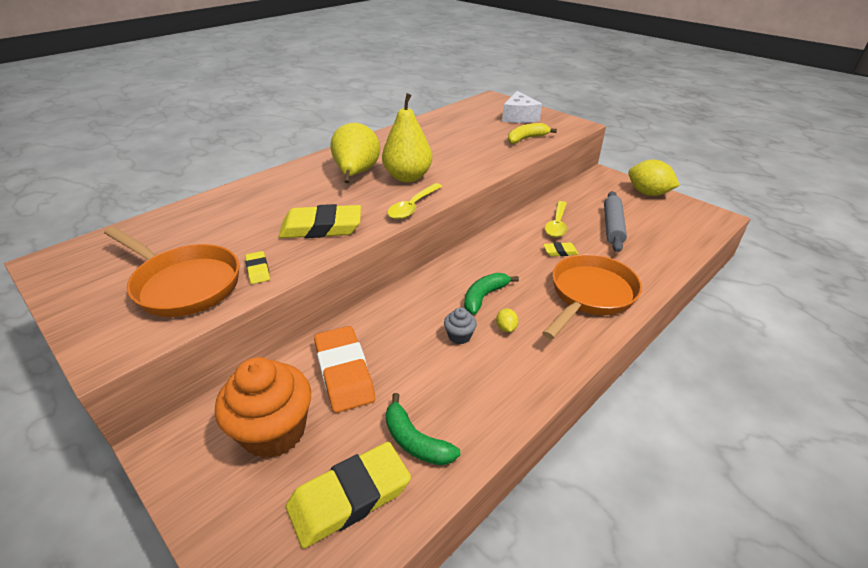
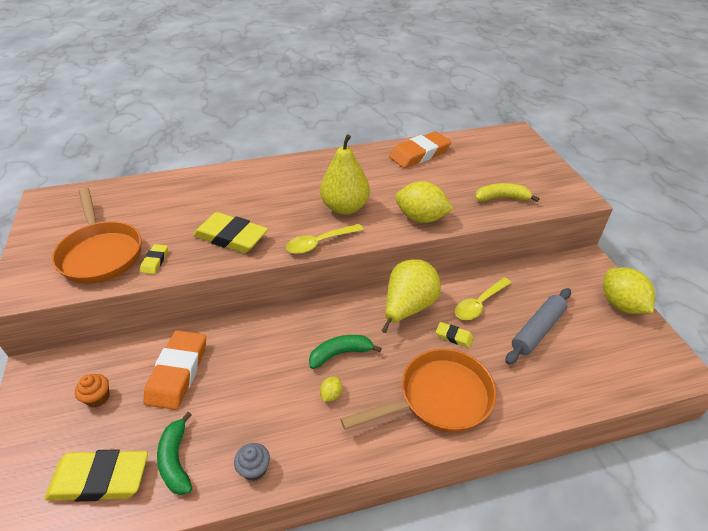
camera: 30 degrees right, 5 degrees up
orange cupcake [215,357,311,458] -> orange cupcake [75,374,109,407], size x0.44
yellow pear [330,123,380,183] -> yellow pear moved to [381,259,441,333]
grey cupcake [444,307,477,344] -> grey cupcake moved to [234,443,270,481]
white cheese [502,91,542,123] -> none
none -> orange eraser [389,131,451,168]
none -> yellow lemon [395,181,453,223]

